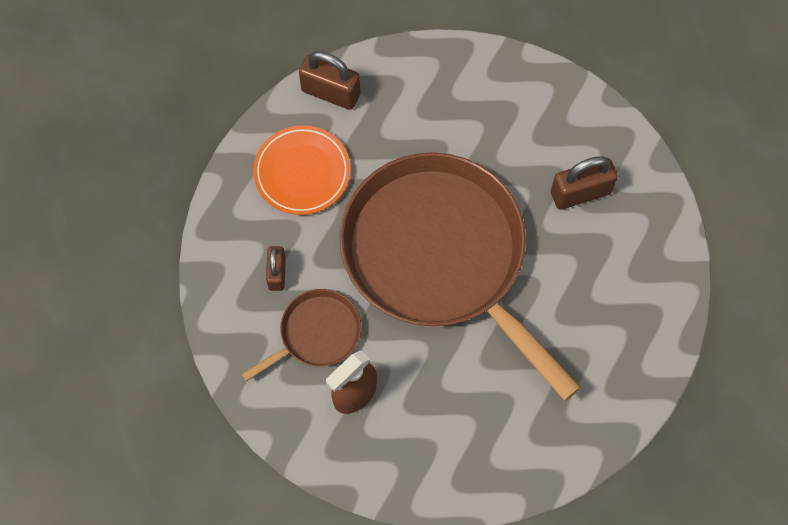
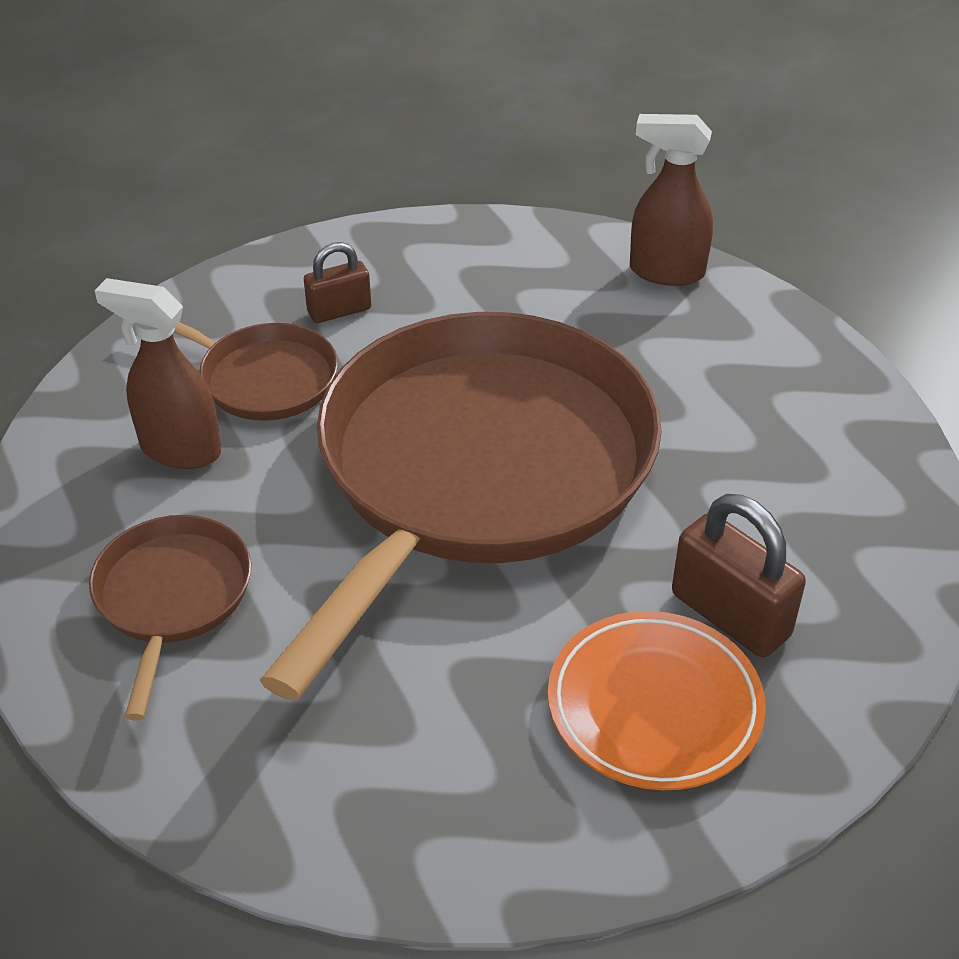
camera: 65 degrees right, 25 degrees down
orange plate [253,125,351,215] -> orange plate moved to [548,611,766,790]
brown padlock [299,51,360,110] -> brown spray bottle [630,114,713,286]
none -> brown pan [89,515,251,721]

